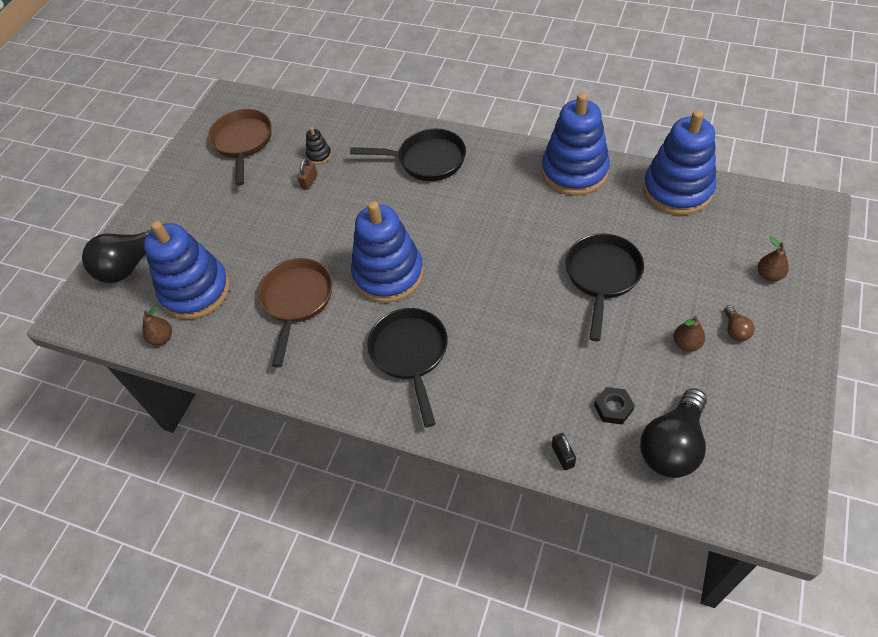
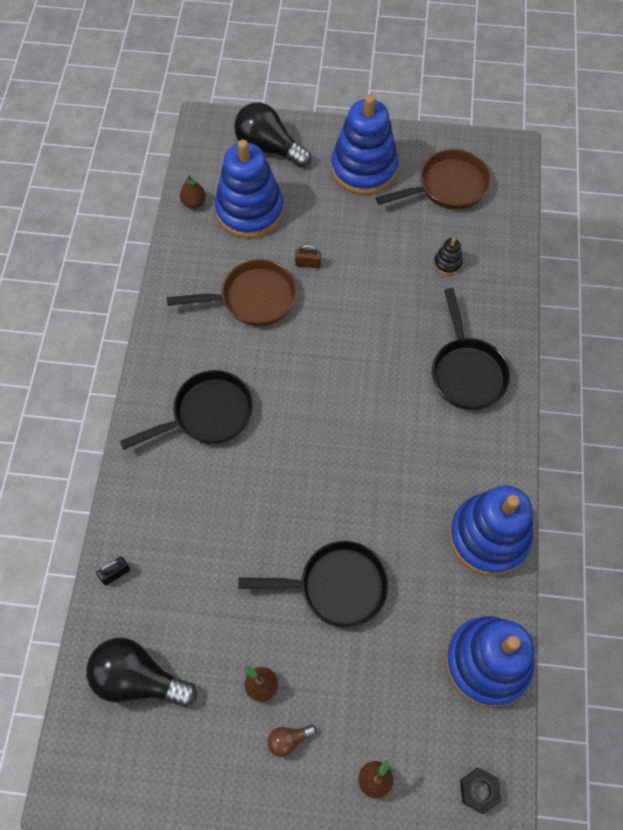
camera: 70 degrees right, 10 degrees up
brown padlock [298,158,318,190] -> brown padlock moved to [295,244,321,268]
blue stacking toy [351,201,424,303] -> blue stacking toy moved to [331,95,398,195]
black nut [594,387,635,424] -> black nut moved to [460,768,501,814]

